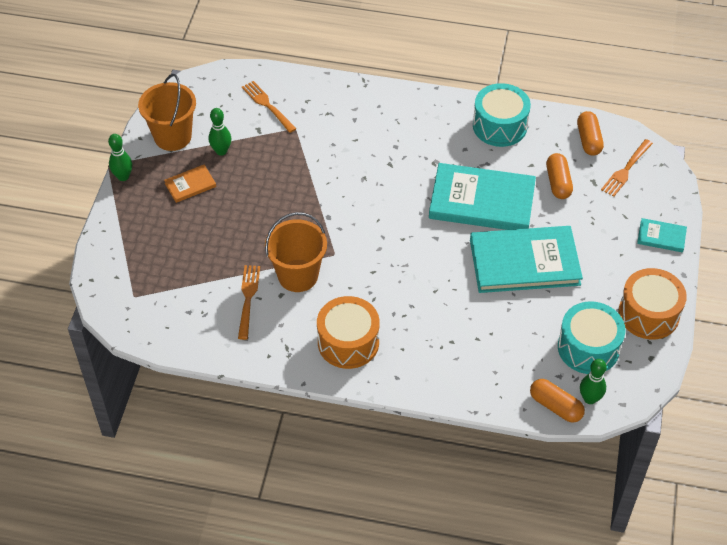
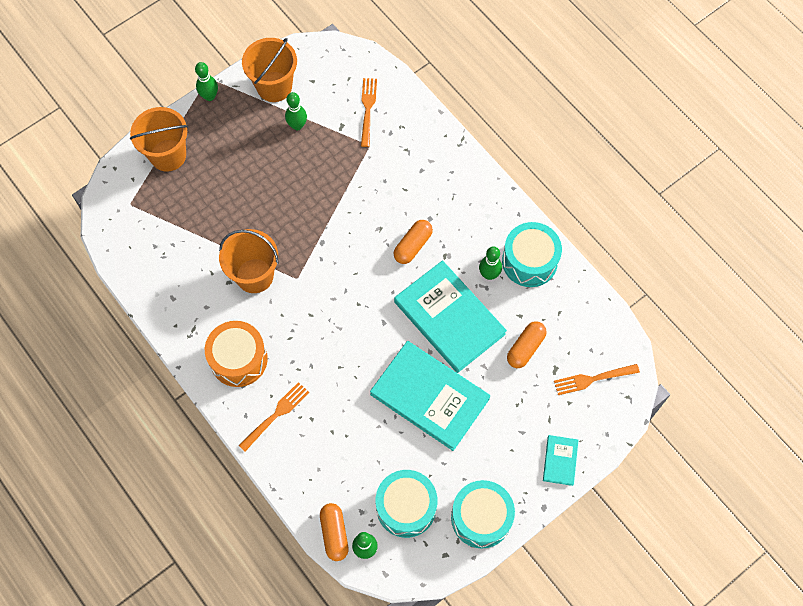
camera: 40 degrees right, 15 degrees up
orange book [164,165,216,203] -> none
orange fork [238,265,260,340] -> orange fork moved to [238,382,309,452]
orange capsule [577,111,604,156] -> orange capsule moved to [393,220,433,264]
orange drum [618,268,687,340] -> turquoise drum [451,480,515,549]
turquoise book [637,218,687,252] -> turquoise book turned 45 degrees clockwise [543,435,578,486]
none -> orange bucket [130,107,188,172]
none -> green bowling pin [479,246,502,280]

